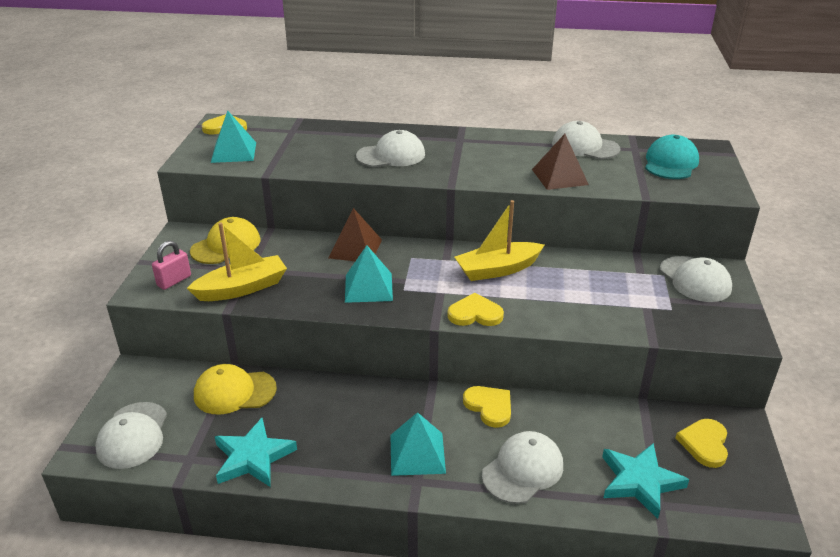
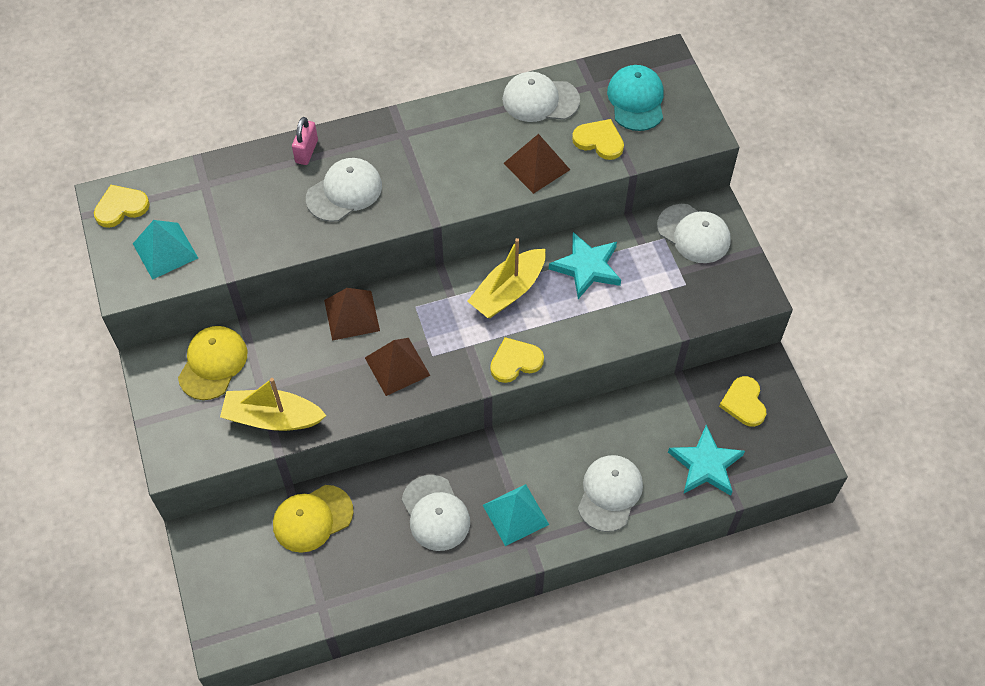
camera: 25 degrees left, 25 degrees up
white cap [95,402,167,469] -> white cap moved to [402,475,470,551]
pink padlock [152,241,191,290] -> pink padlock moved to [292,117,318,165]
yellow boat [187,222,287,301] -> yellow boat turned 120 degrees counterclockwise [220,378,327,431]
turquoise star [215,418,297,487] -> turquoise star moved to [549,232,621,299]
turquoise pyramid [345,245,393,303] -> brown pyramid [365,338,431,396]
yellow heart [463,386,511,428] -> yellow heart moved to [572,119,624,160]

